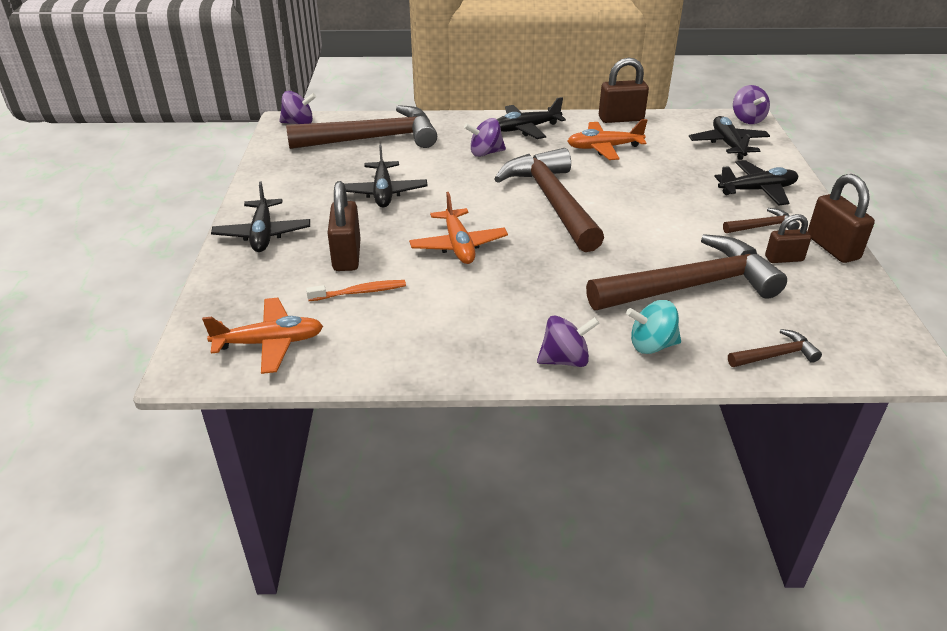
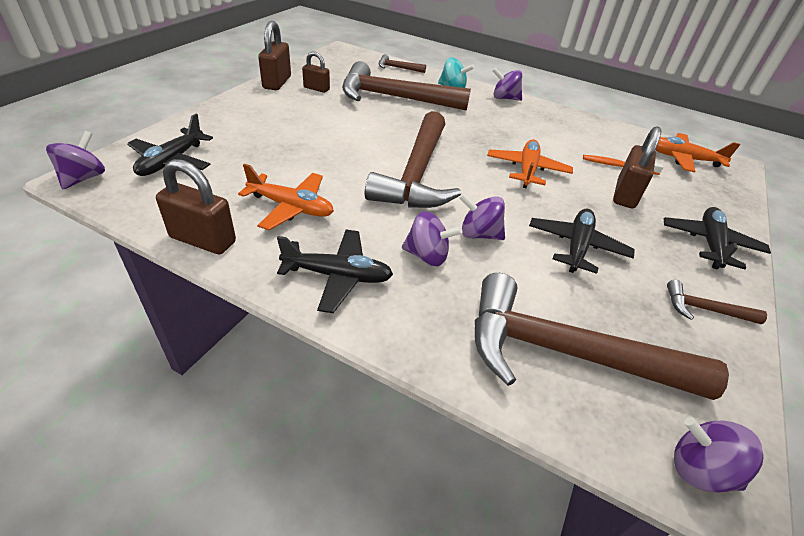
camera: 155 degrees left, 5 degrees up
black plane [714,160,798,205] -> none
brown hammer [723,208,800,233] -> brown hammer moved to [667,280,767,325]
none -> purple spinning top [459,193,505,240]

